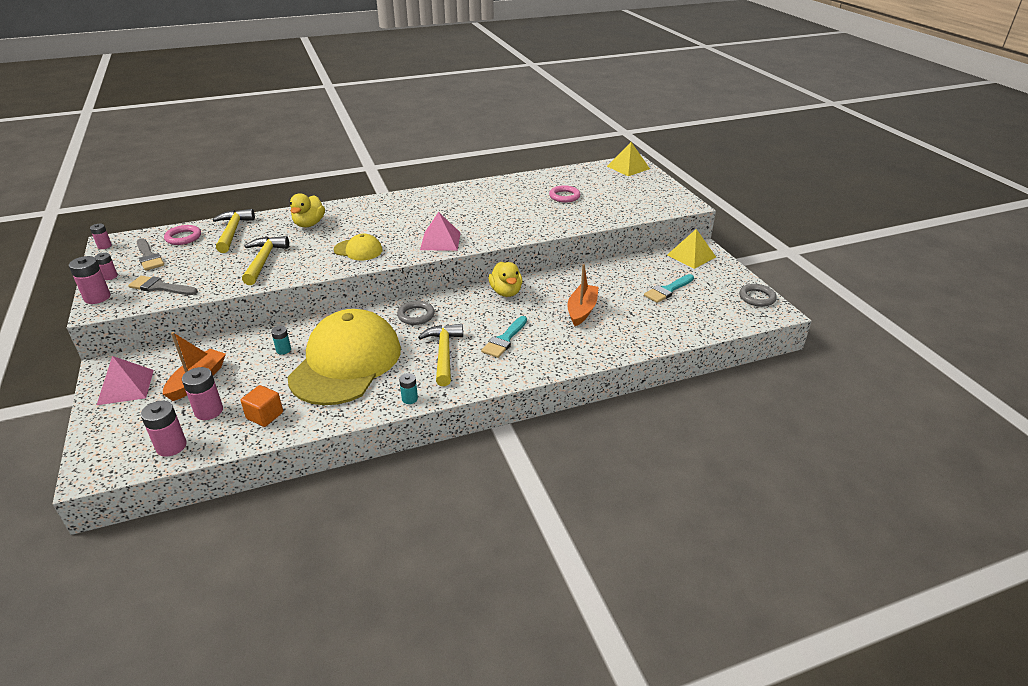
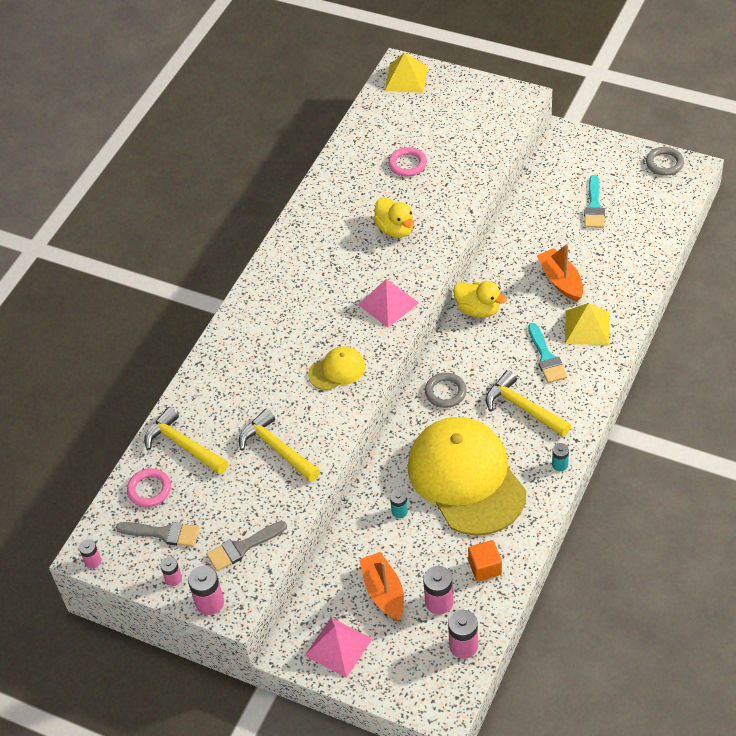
camera: 40 degrees left, 15 degrees up
yellow duck [290,193,325,227] -> yellow duck moved to [373,197,414,238]
yellow pyramid [667,229,716,269] -> yellow pyramid moved to [565,303,609,345]

